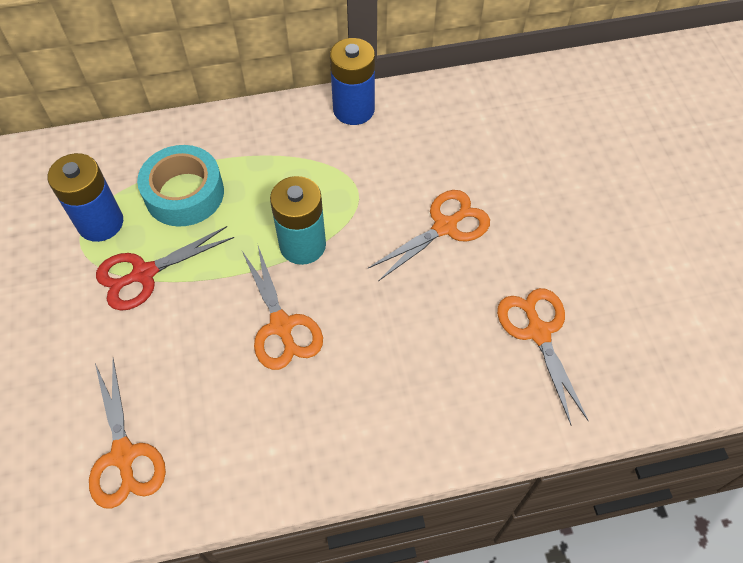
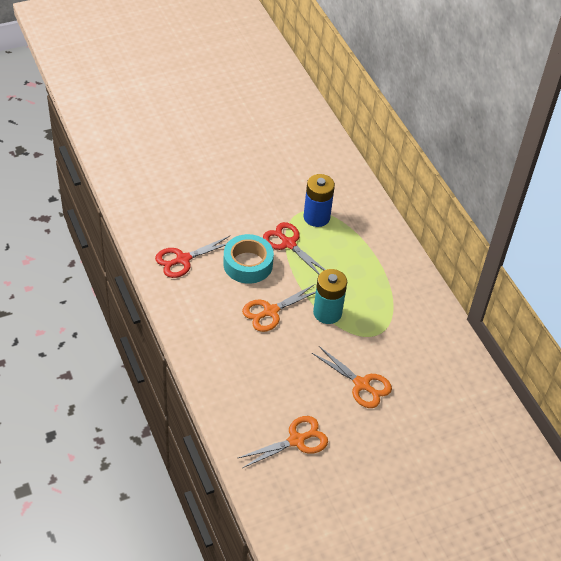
camera: 75 degrees right, 10 degrees down
orange scissors [89,358,166,509] -> red scissors [155,236,230,278]
turquoise tape [137,145,224,227] -> turquoise tape moved to [223,234,274,284]
blue battery [330,38,375,125] -> none

